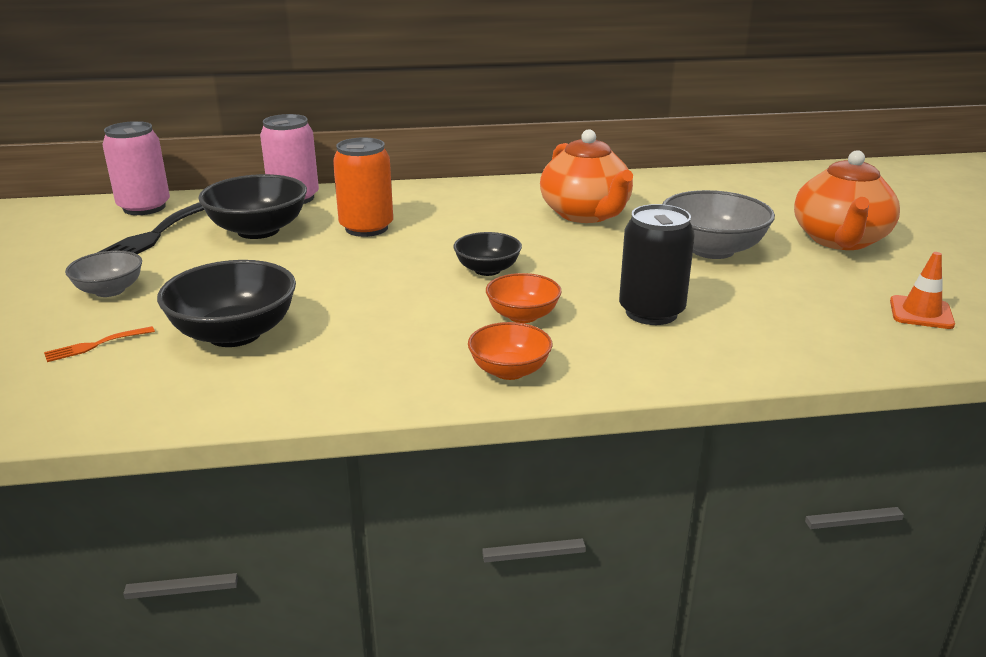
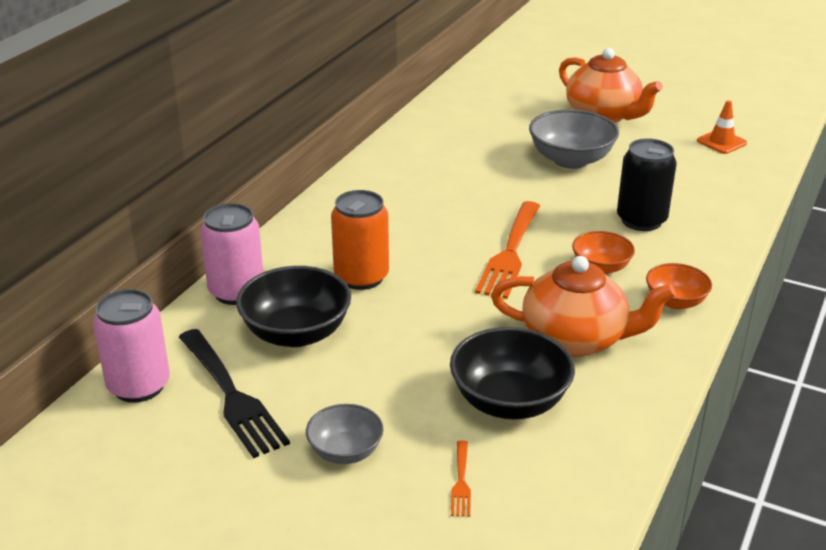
camera: 55 degrees left, 5 degrees up
black bowl [453,232,522,276] -> orange fork [475,201,540,299]
orange teapot [540,129,633,223] -> orange teapot moved to [491,256,676,357]

